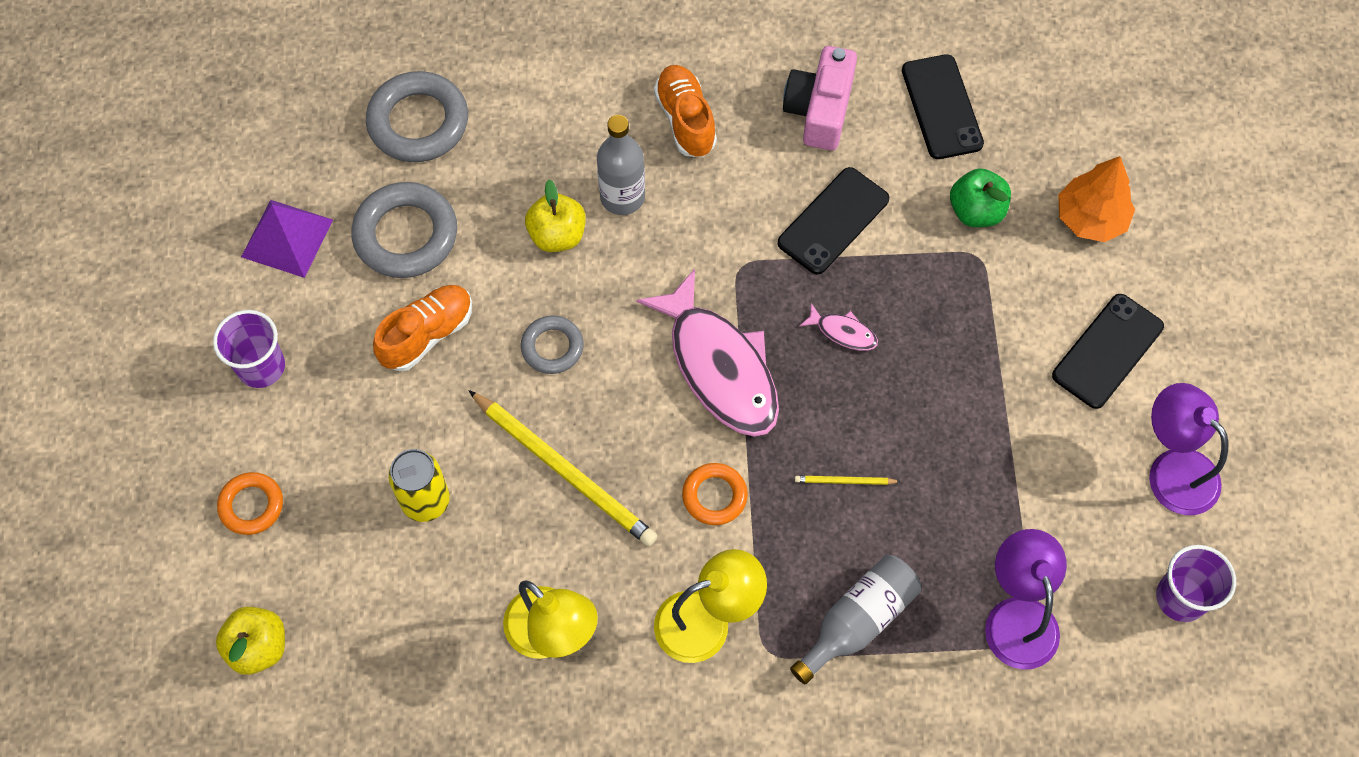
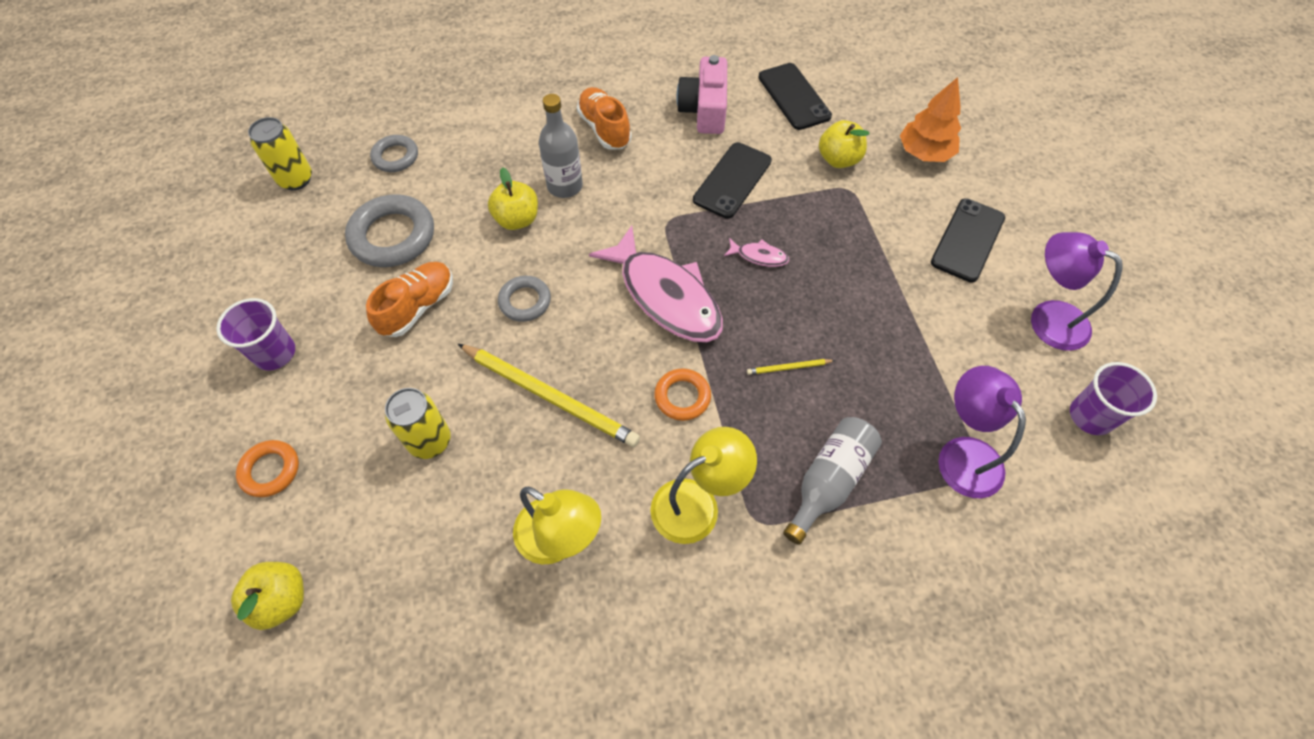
camera: 10 degrees left, 5 degrees down
purple pyramid [241,200,333,278] -> none
grey ring [366,71,468,162] -> grey ring [370,135,418,172], size x0.58
green apple [950,168,1011,227] -> yellow apple [819,120,870,168]
none -> yellow can [248,117,312,190]

